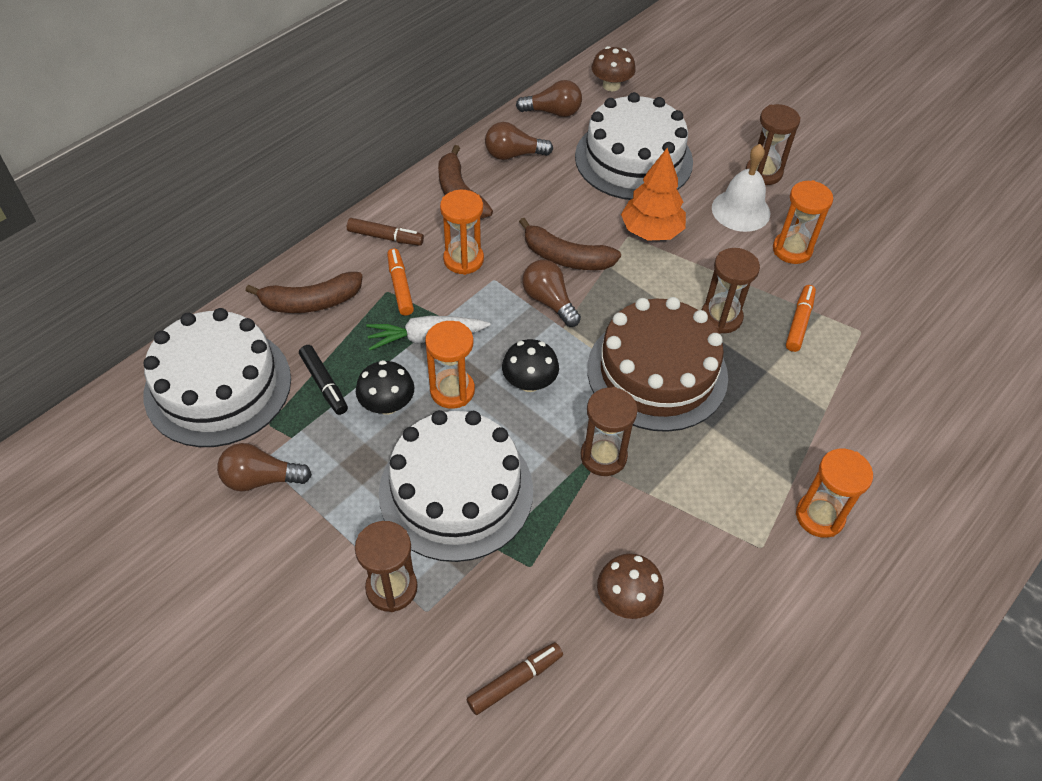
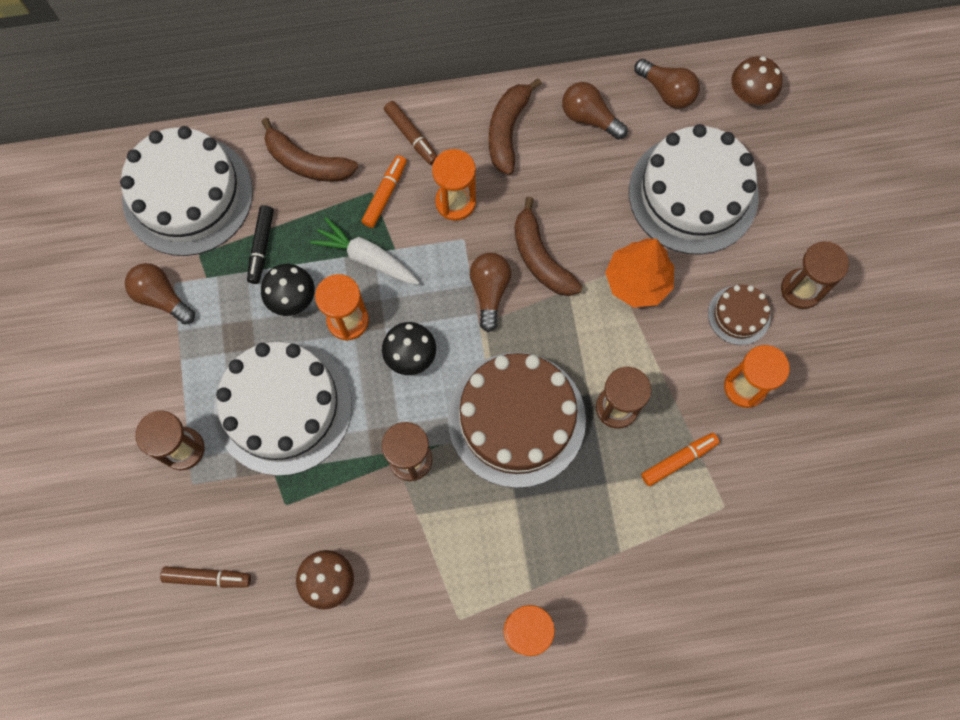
camera: 40 degrees right, 20 degrees up
white bell [712,144,770,232] -> brown cake [708,285,771,345]

